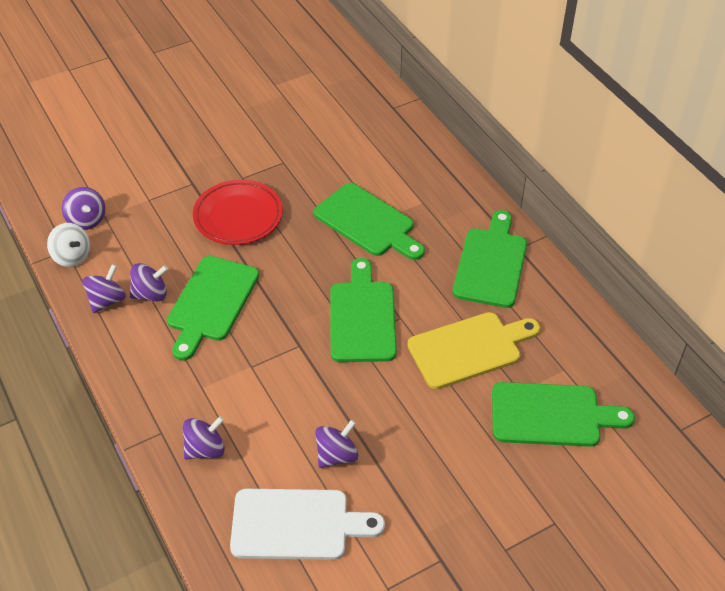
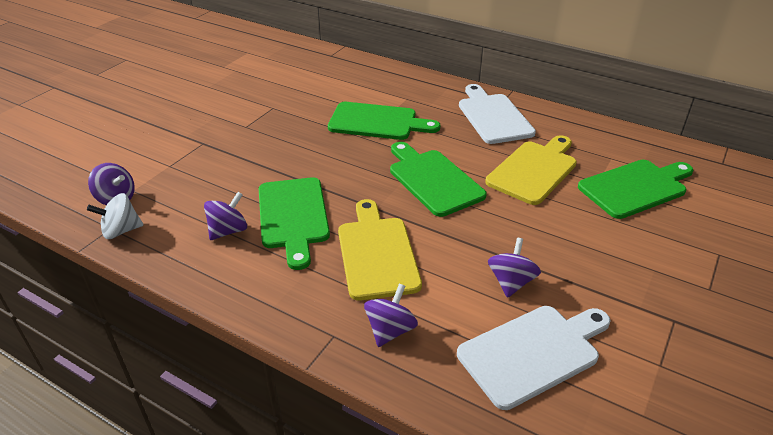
camera: 30 degrees left, 10 degrees down
white spinning top [47,223,90,267] -> white spinning top turned 150 degrees clockwise [87,193,143,239]
purple spinning top [82,264,126,313] -> none
red plate [193,180,283,245] -> none
green cutting board [453,210,527,308] -> white cutting board [459,84,536,144]
none -> yellow cutting board [338,199,422,301]

